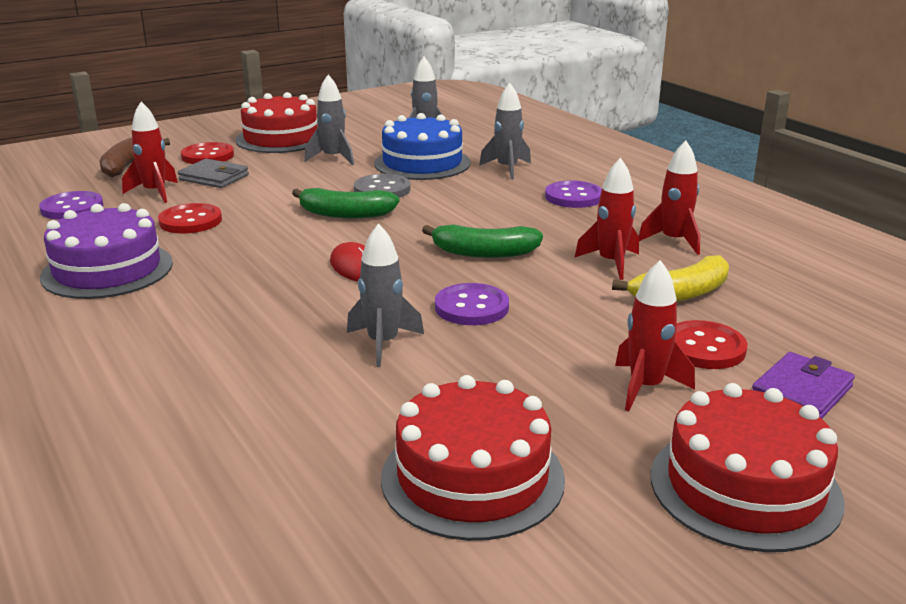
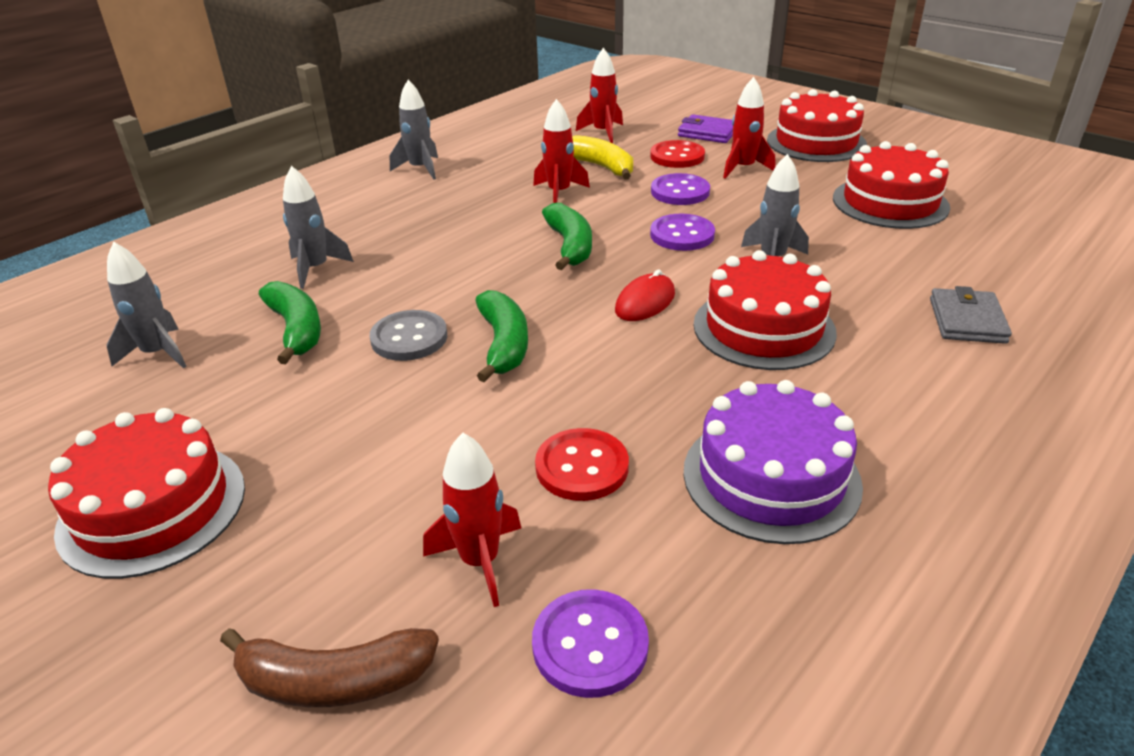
camera: 105 degrees left, 10 degrees up
grey wallet [178,159,249,188] -> grey wallet moved to [930,286,1012,344]
red button [181,142,234,164] -> none
grey rocket [304,75,354,165] -> grey rocket moved to [390,80,438,180]
blue cake [374,113,471,180] -> green banana [259,281,321,364]
purple button [545,180,602,208] -> purple button moved to [651,173,710,205]
red rocket [639,140,700,255] -> red rocket moved to [576,48,623,143]
none -> red cake [694,250,837,370]

